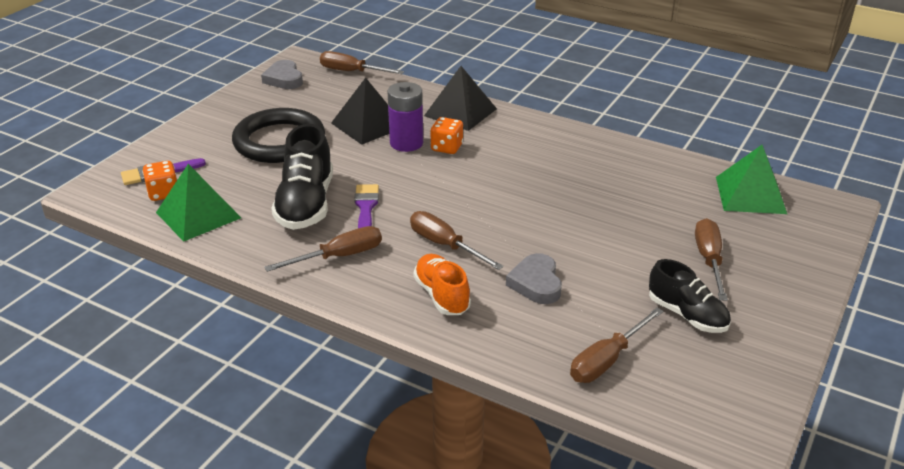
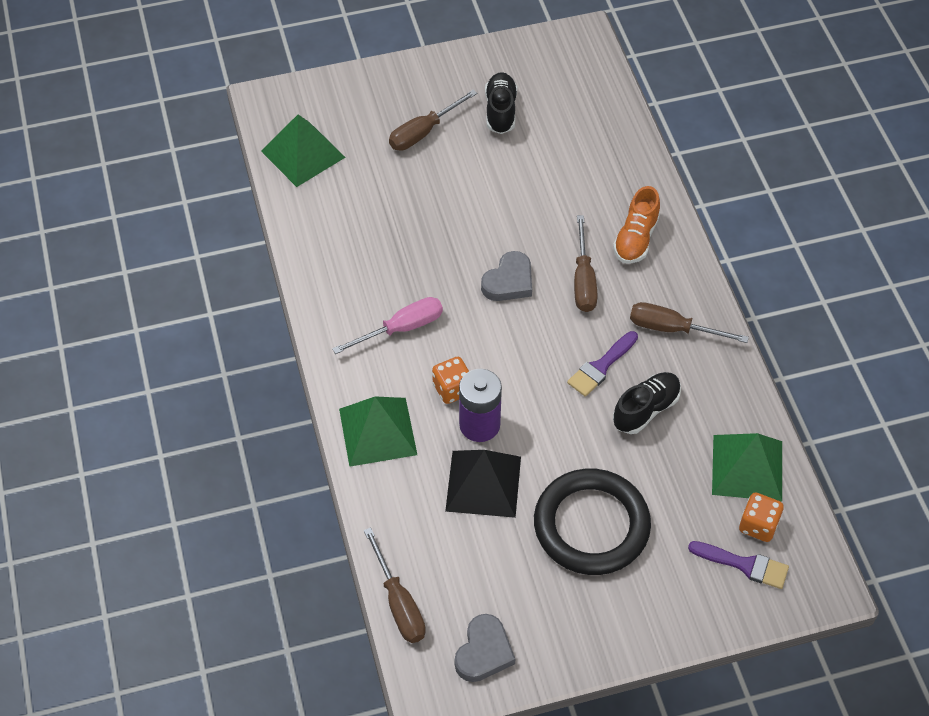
camera: 135 degrees left, 20 degrees up
black shoe [271,124,333,230] -> black shoe [613,372,681,434], size x0.64
black pyramid [424,66,497,131] -> green pyramid [339,397,417,467]
grey heart [506,253,562,304] -> grey heart moved to [481,251,532,301]
brown screwdriver [570,308,663,383] -> none
none -> pink screwdriver [332,297,443,354]

